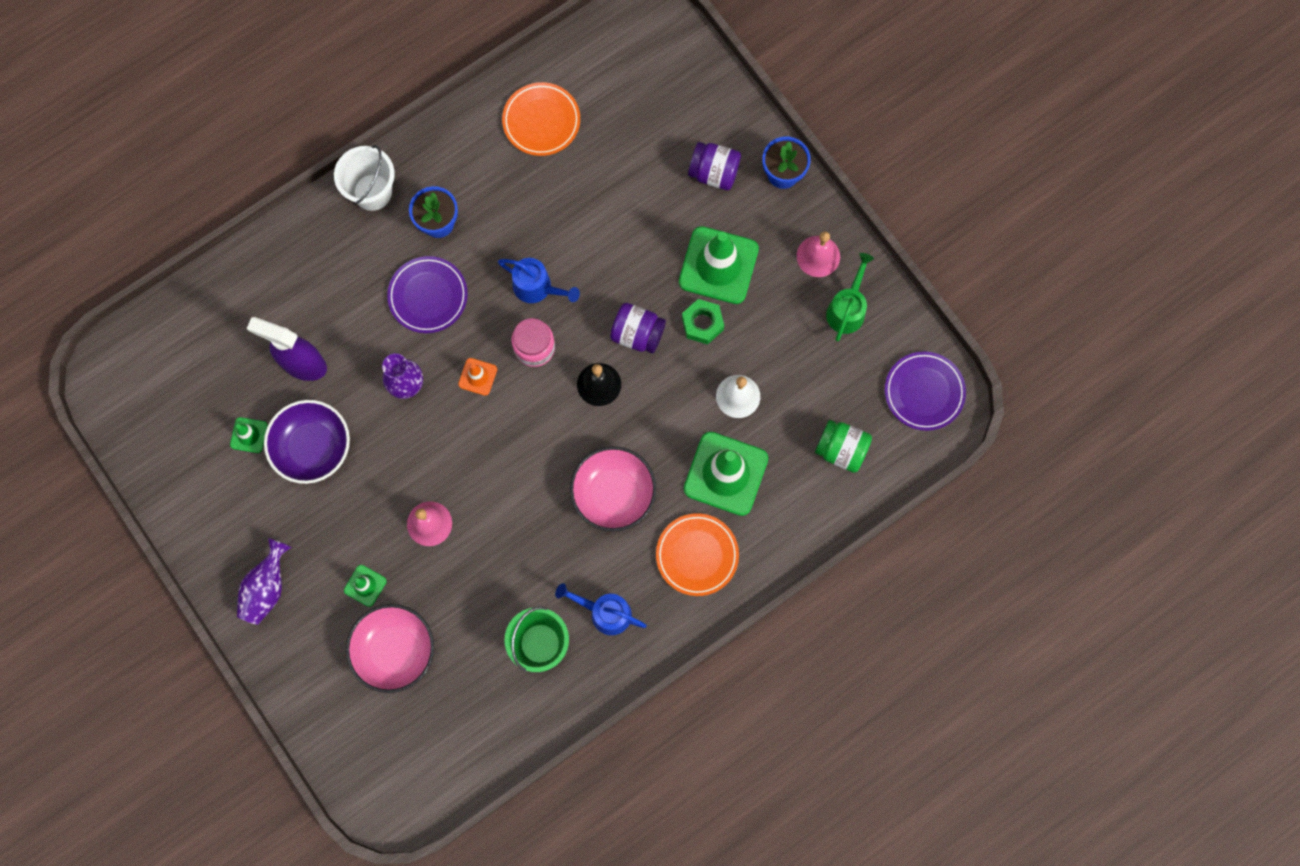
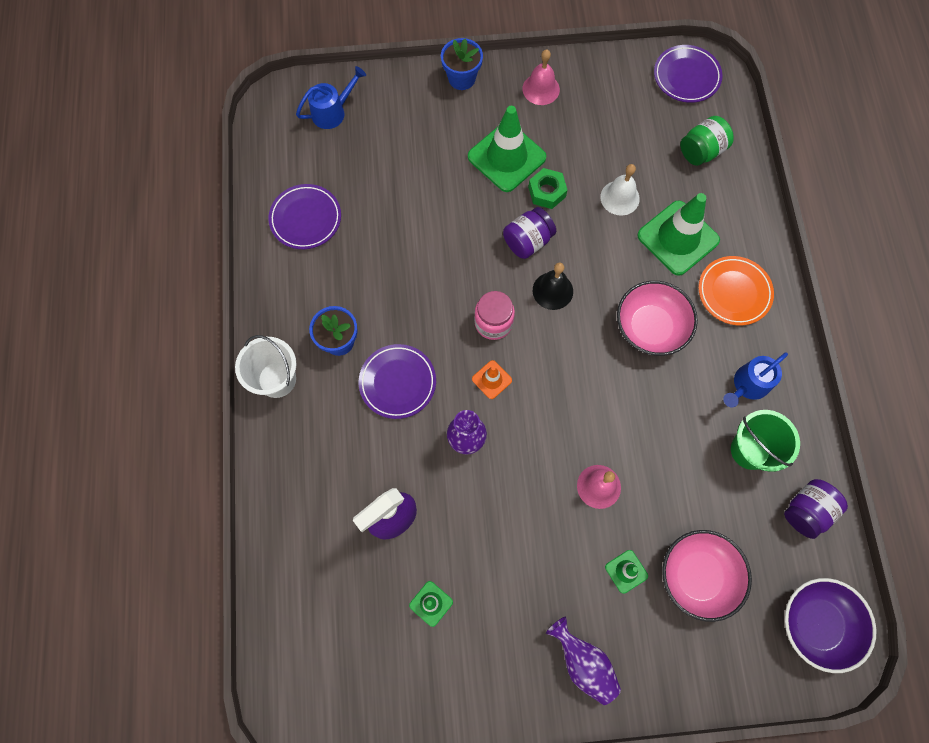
camera: 60 degrees left, 5 degrees down
purple bowl [264,400,350,484] -> purple bowl moved to [785,578,876,673]
blue watering can [498,258,580,303] -> blue watering can moved to [296,66,366,129]
orange plate [502,82,580,156] -> purple plate [268,184,341,249]
purple jar [688,142,741,190] -> purple jar moved to [784,479,848,539]
green watering can [826,253,874,341] -> none

